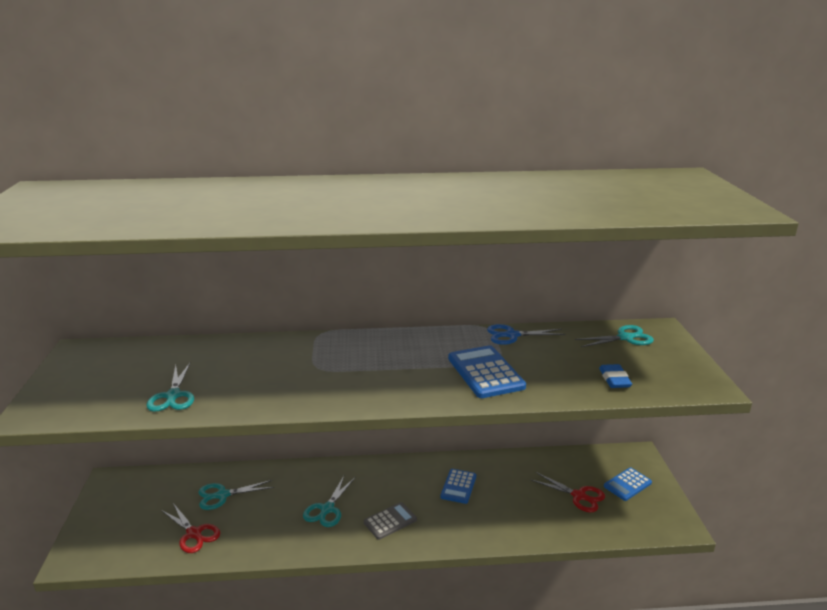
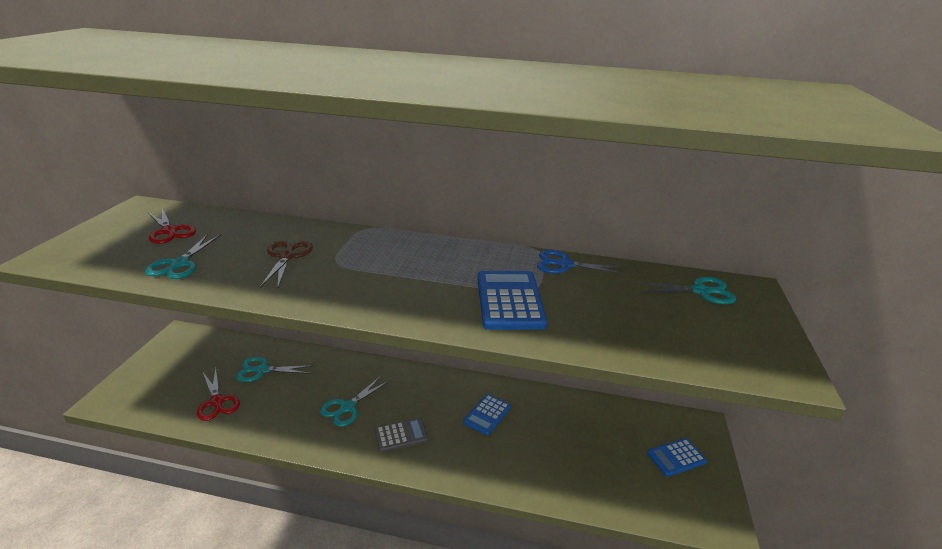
camera: 15 degrees right, 5 degrees up
red scissors [530,472,605,512] -> red scissors moved to [148,208,196,244]
blue eraser [599,364,632,388] -> none
none -> brown scissors [260,241,313,287]

